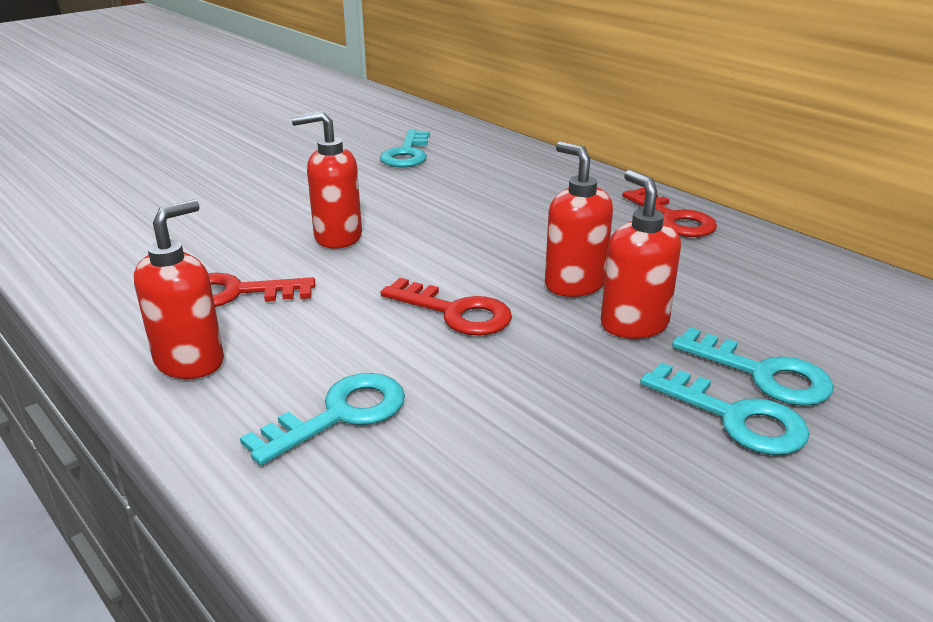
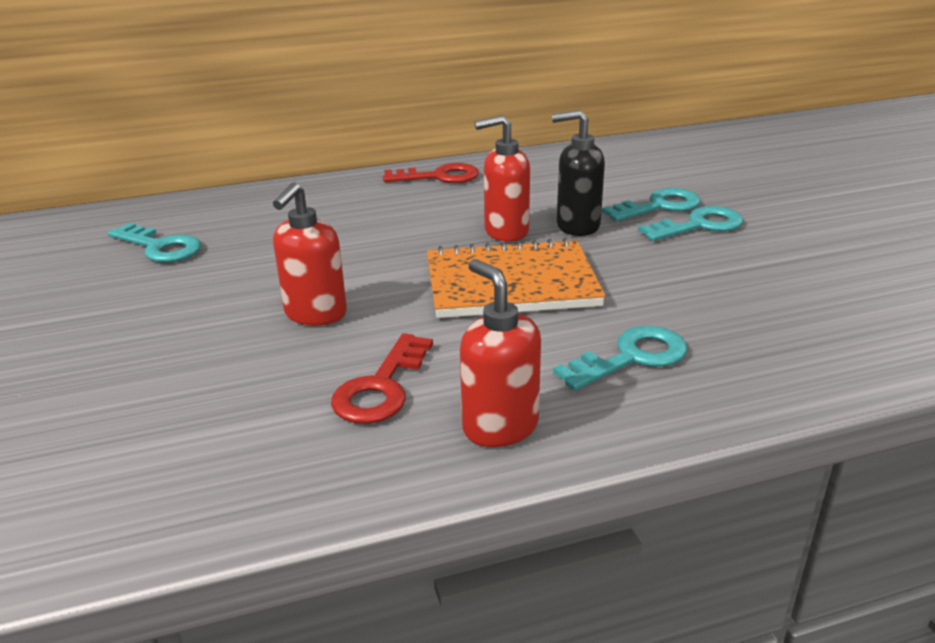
camera: 65 degrees left, 0 degrees up
turquoise key [240,373,405,465] -> turquoise key turned 75 degrees clockwise [553,326,687,391]
red key [380,278,512,335] -> orange notebook [427,238,606,318]
red soap dispenser [601,170,681,339] -> black soap dispenser [552,110,605,236]

